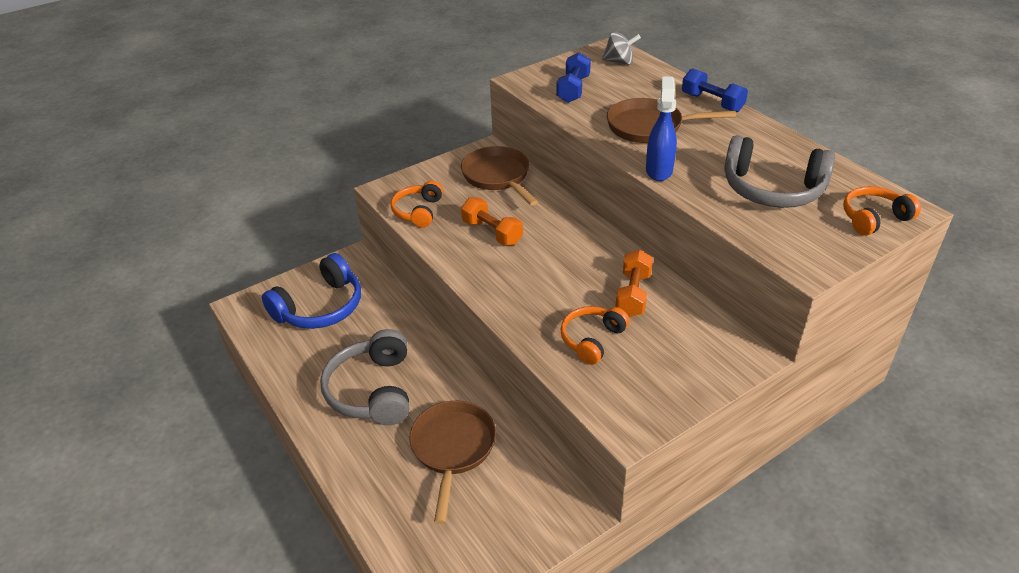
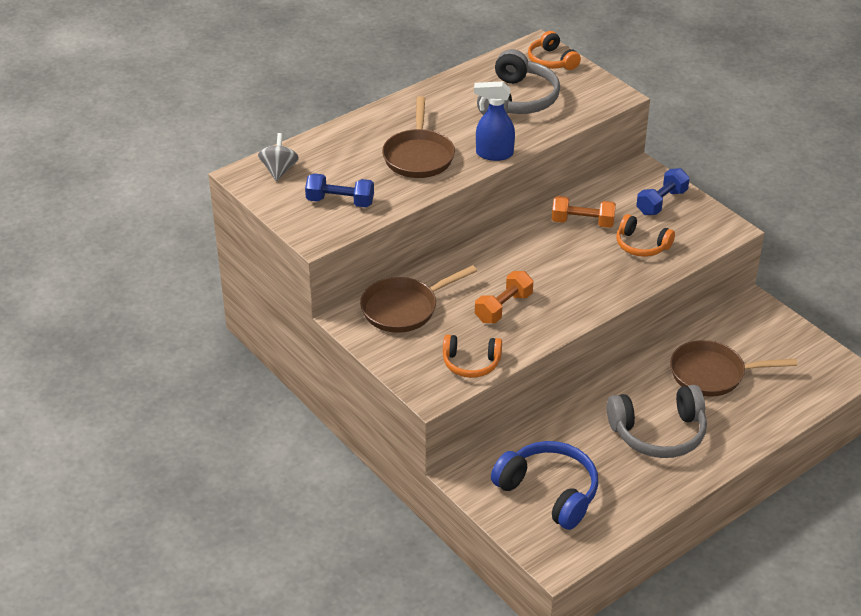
camera: 95 degrees left, 0 degrees up
blue dumbbell [682,68,748,112] -> blue dumbbell moved to [636,168,690,215]

